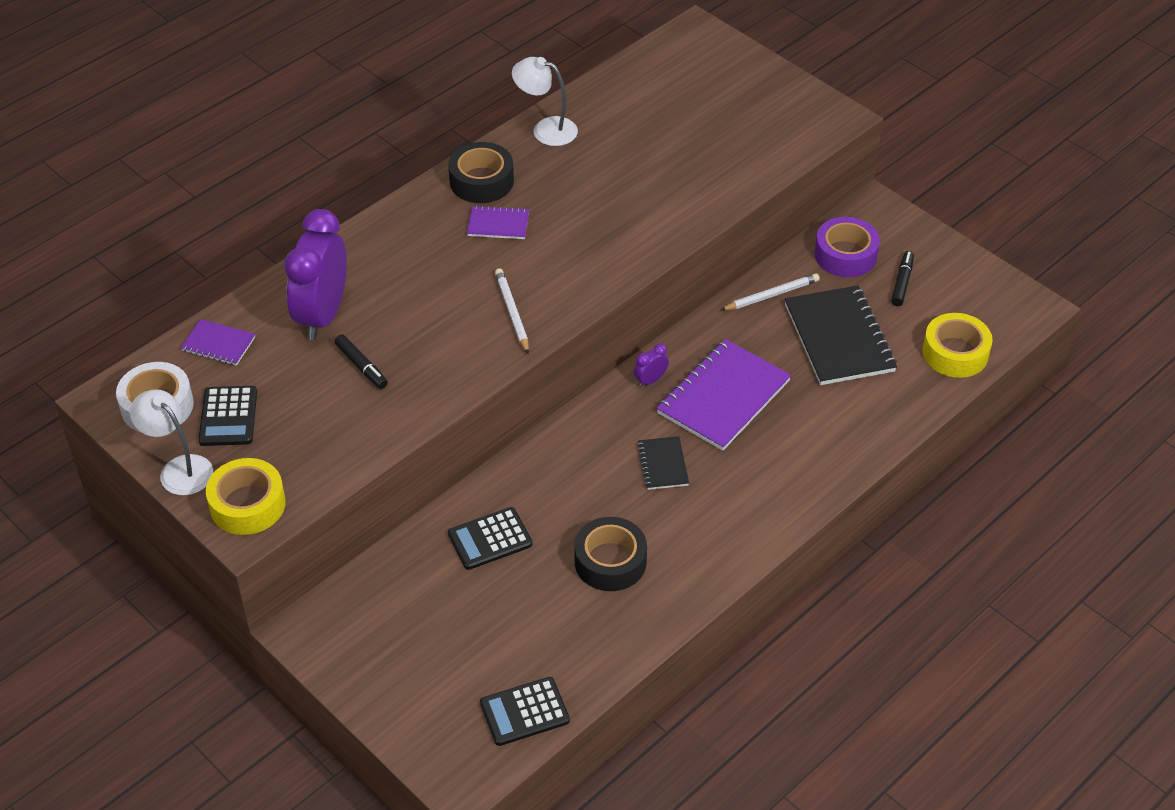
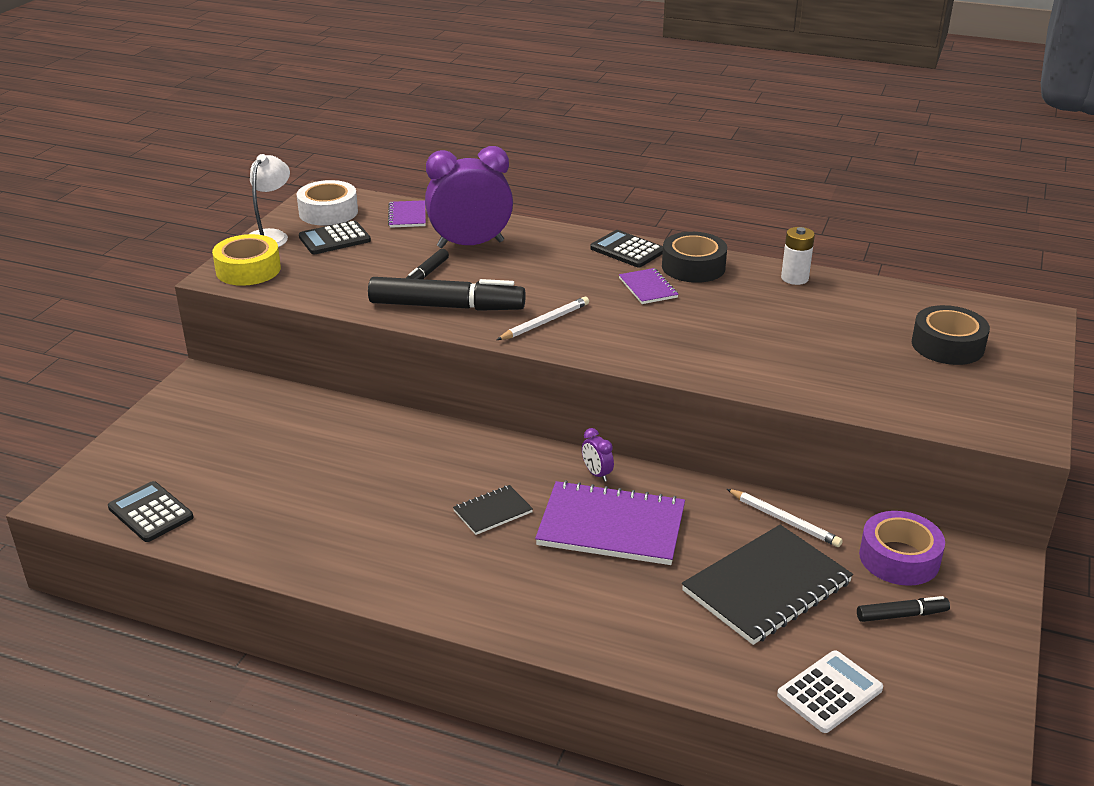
camera: 65 degrees right, 15 degrees down
black calculator [448,507,532,570] -> black calculator moved to [590,230,663,267]
white lamp [512,57,578,146] -> white battery [781,227,815,285]
black tape [574,517,647,591] -> black tape moved to [912,305,990,365]
purple clock [634,344,669,387] -> purple clock turned 150 degrees counterclockwise [582,428,614,482]
yellow tape [922,313,993,378] -> white calculator [777,650,883,733]
none -> black marker [368,277,526,311]

